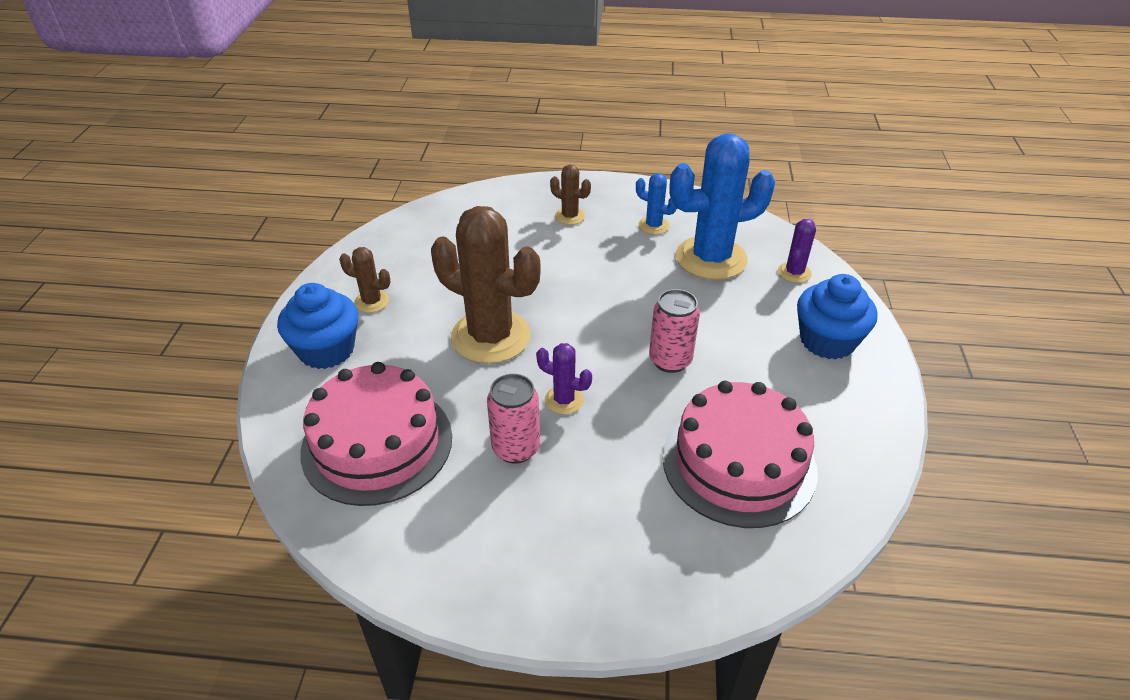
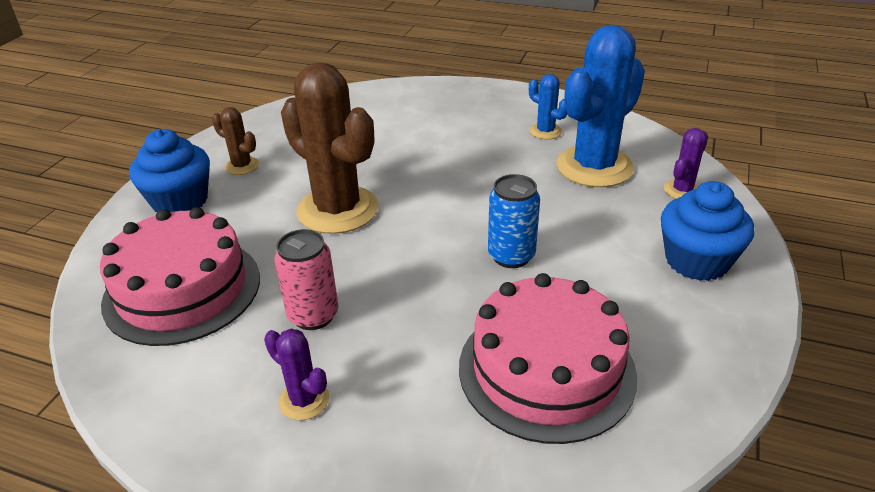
camera: 15 degrees right, 5 degrees down
purple cactus [536,343,592,414] -> purple cactus moved to [264,329,329,420]
brown cactus [550,164,591,225] -> none
pink can [649,289,700,373] -> blue can [488,174,540,268]
blue cactus [670,133,775,280] -> blue cactus turned 45 degrees counterclockwise [557,25,645,187]

